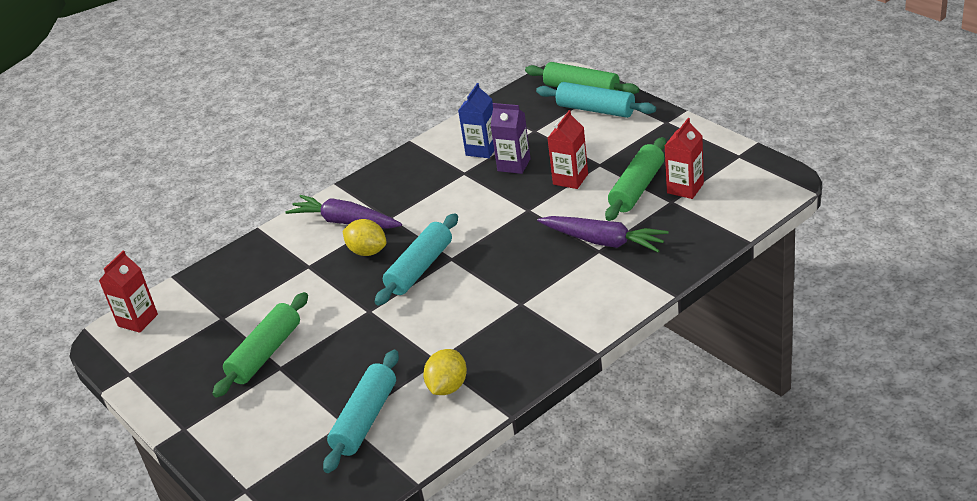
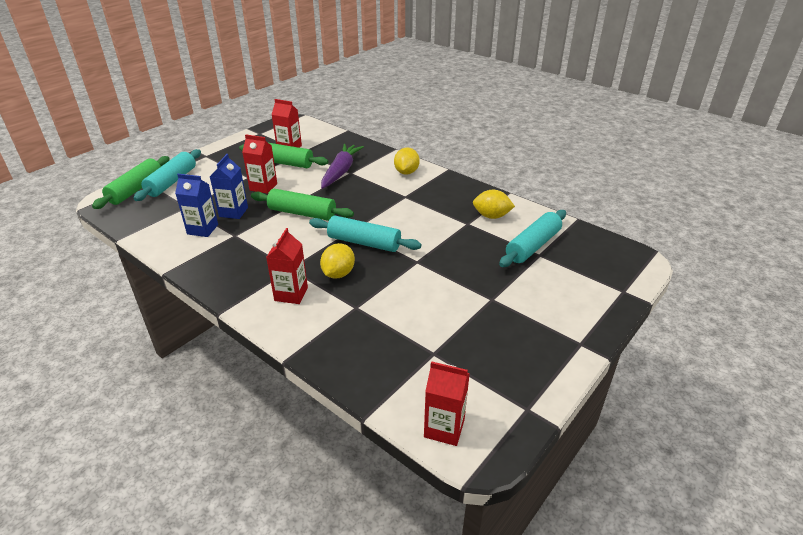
camera: 105 degrees left, 0 degrees up
green rolling pin [212,292,308,398] -> green rolling pin moved to [251,189,354,221]
purple carrot [286,195,402,229] -> red carton [266,228,308,304]
turquoise rolling pin [323,350,399,473] -> turquoise rolling pin turned 60 degrees counterclockwise [499,210,566,267]
purple carton [490,103,531,174] -> blue carton [210,154,248,219]
none -> yellow lemon [394,148,420,175]

